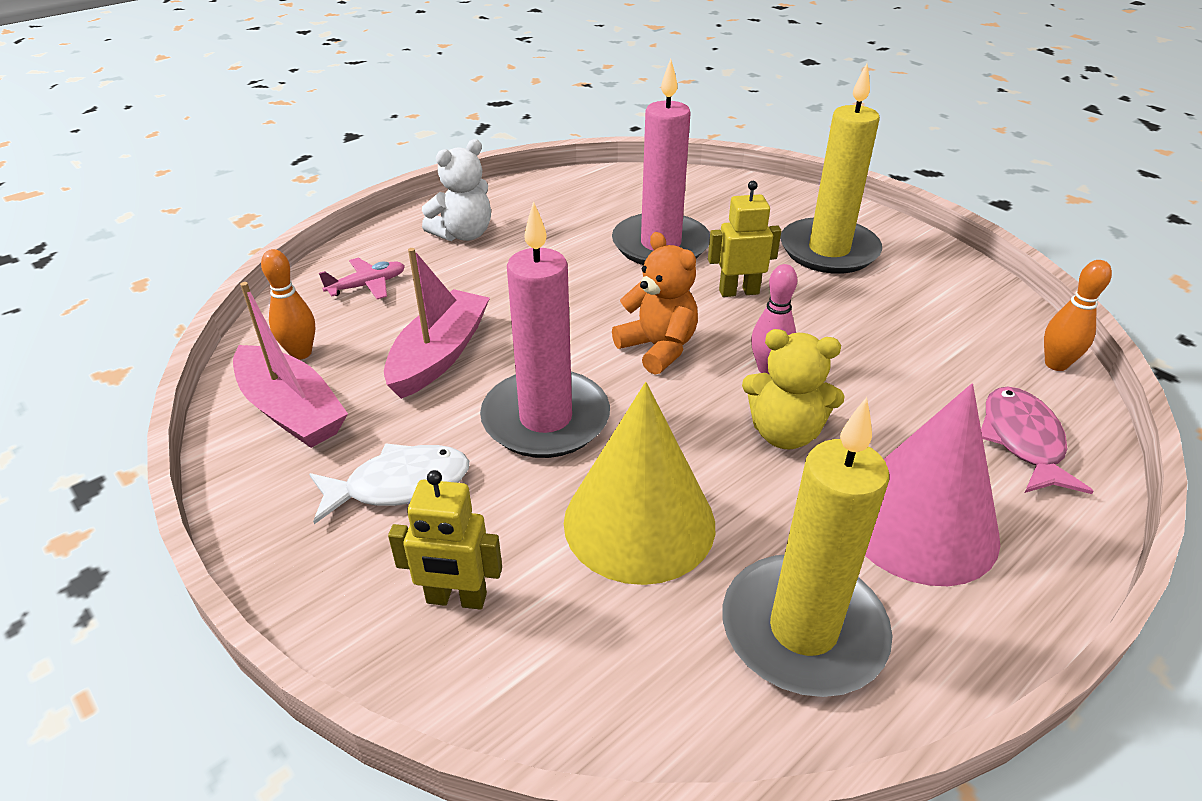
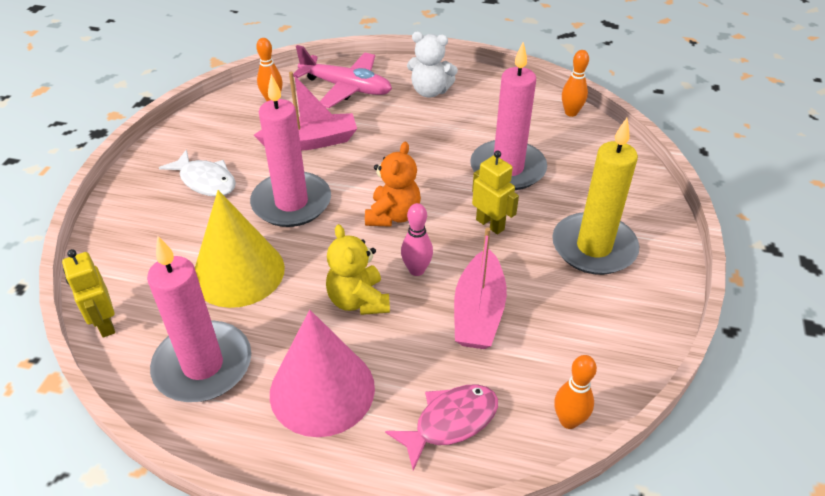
camera: 55 degrees right, 5 degrees up
pink boat [233,282,348,448] -> pink boat moved to [454,227,507,349]
pink plane [319,258,405,299] -> pink plane [293,45,392,108], size x1.94
yellow robot [388,470,502,610] -> yellow robot moved to [62,249,115,338]
yellow candle [723,397,893,697] -> pink candle [147,236,251,402]
none -> orange bowling pin [562,50,589,117]

